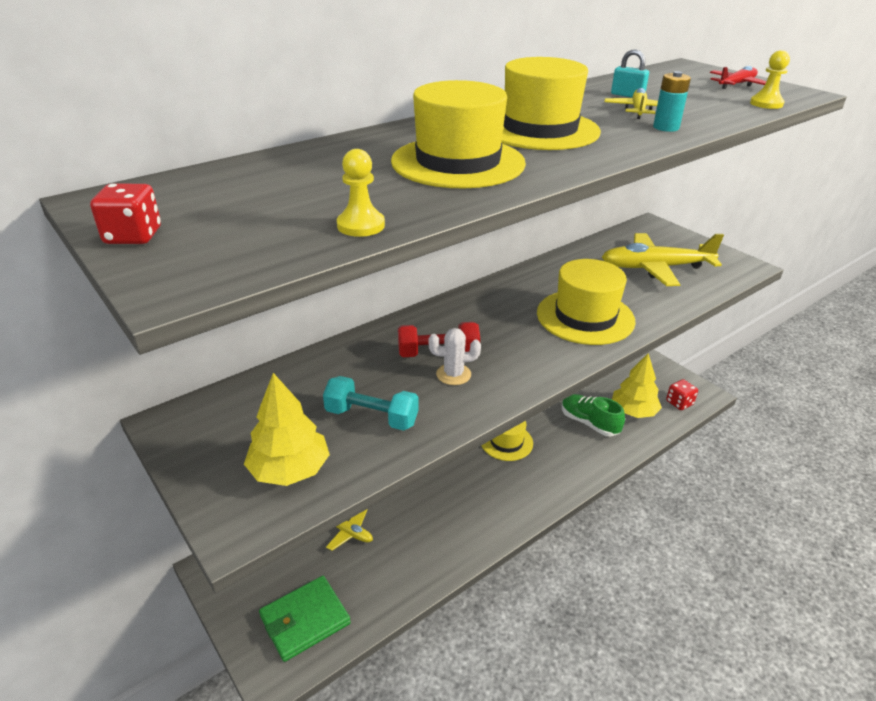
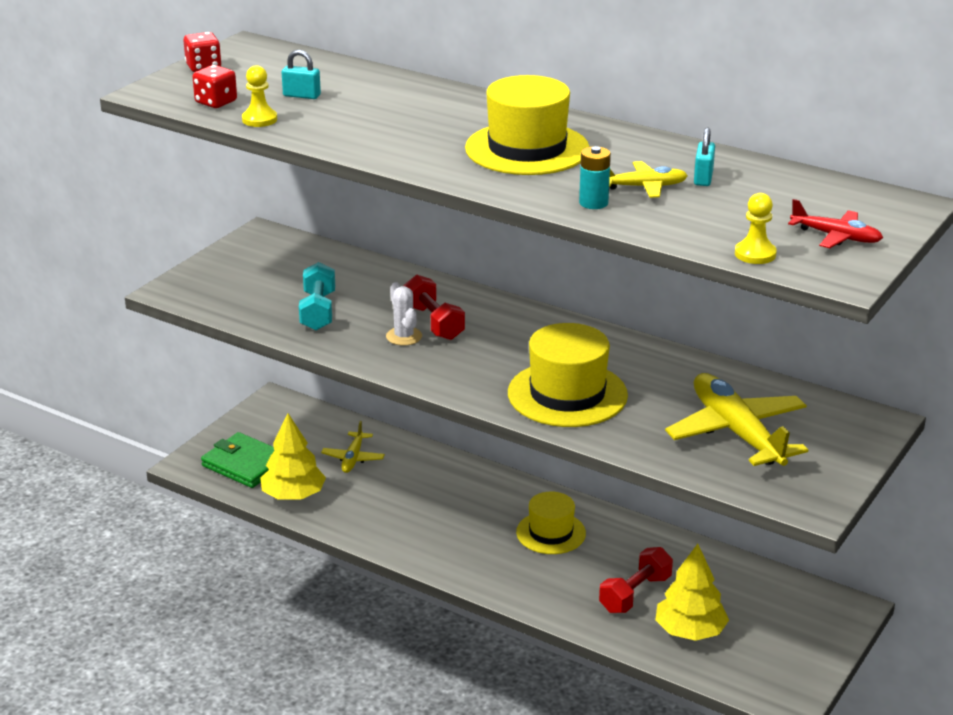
camera: 70 degrees right, 5 degrees down
yellow tree [244,373,330,486] -> yellow tree moved to [260,414,326,500]
yellow hat [391,80,526,188] -> none
green shoe [562,394,625,436] -> red dumbbell [599,547,673,613]
red dice [666,379,698,410] -> red dice moved to [193,65,237,108]
none -> turquoise padlock [282,50,321,99]

